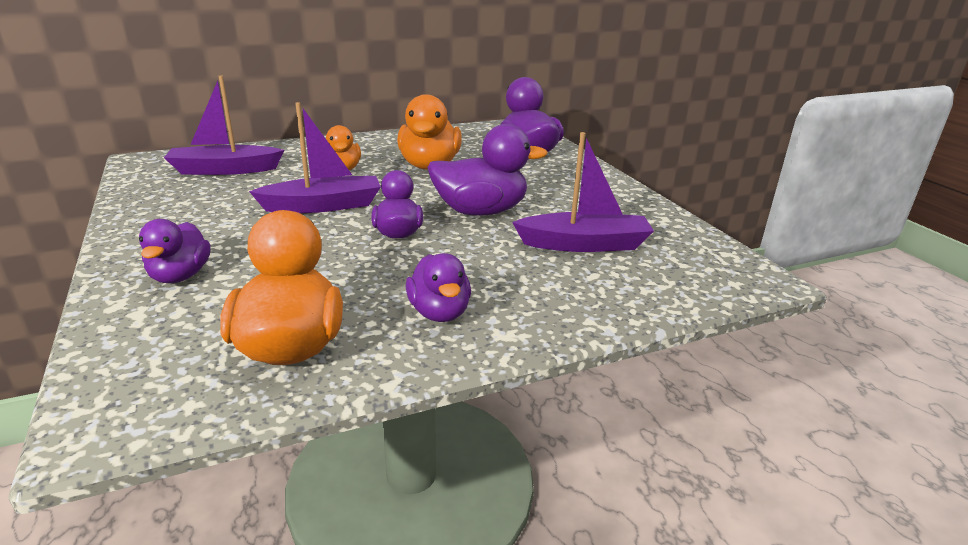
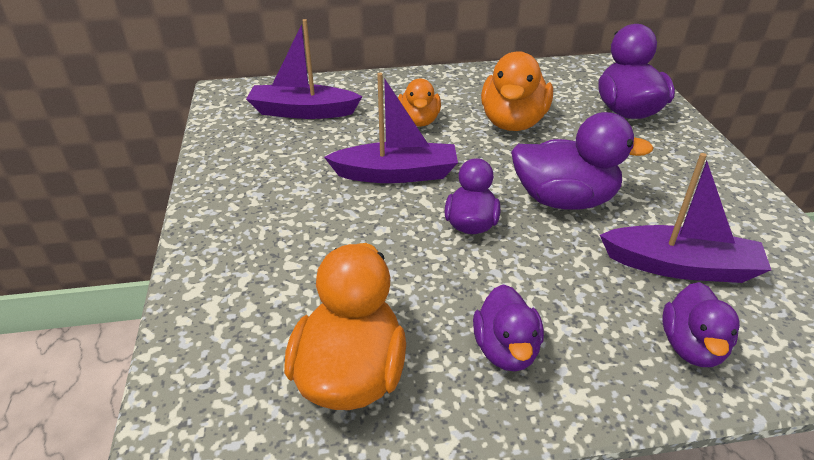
camera: 15 degrees right, 10 degrees up
purple duck [139,219,211,283] -> purple duck moved to [662,282,740,367]

